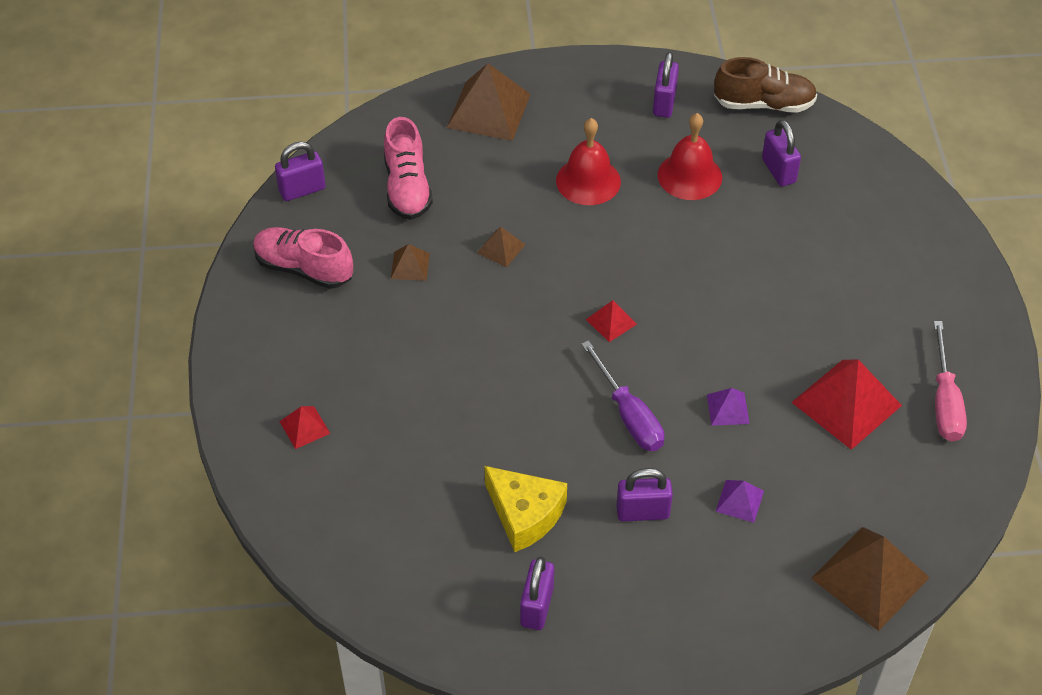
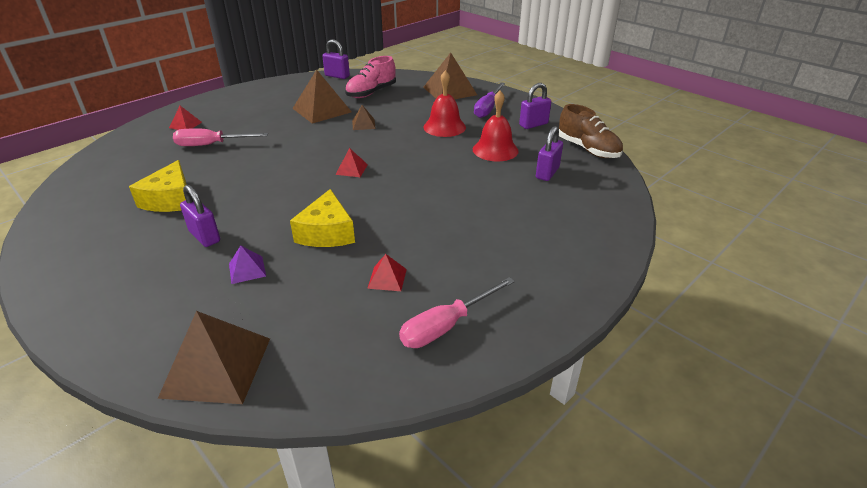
camera: 50 degrees right, 15 degrees down
pink shoe [253,227,353,289] -> none
brown pyramid [391,244,430,281] -> brown pyramid [292,70,352,124], size x2.05
purple padlock [520,556,554,630] -> none
purple screwdriver [581,340,664,451] -> purple screwdriver moved to [474,82,505,118]
purple pyramid [707,388,750,426] -> yellow cheese [290,189,355,247]
red pyramid [791,359,902,450] -> red pyramid [367,254,407,291], size x0.49
none -> pink screwdriver [173,129,268,146]

